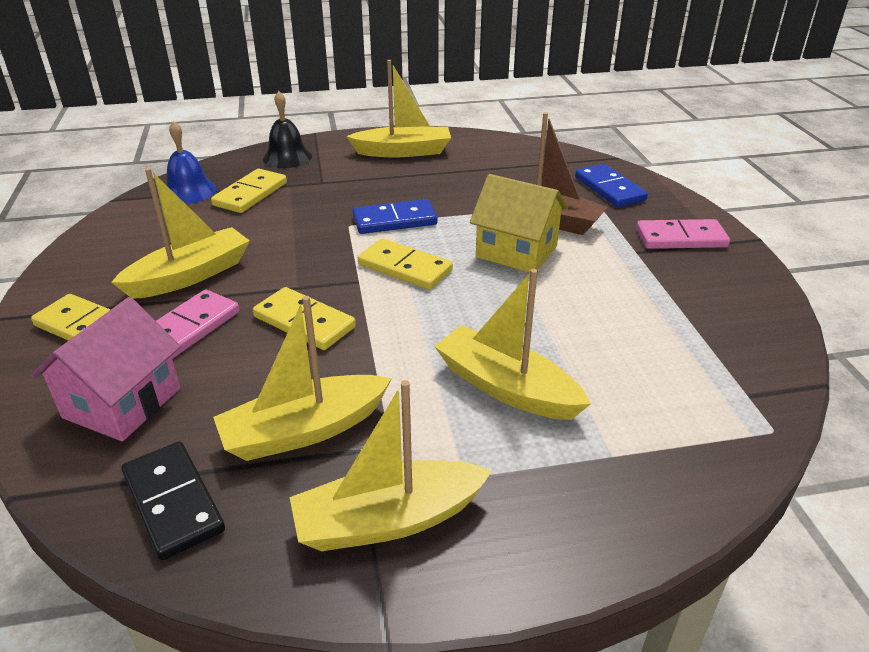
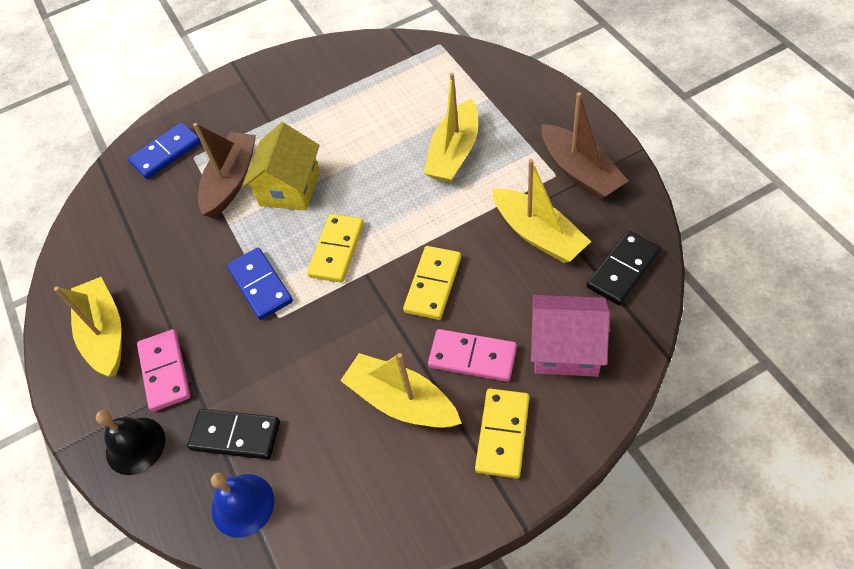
camera: 100 degrees left, 20 degrees up
yellow domino [211,169,287,213] -> black domino [187,409,280,460]
yellow boat [290,380,493,551] -> brown boat [541,92,628,200]
pink domino [636,219,730,249] -> pink domino moved to [137,329,190,412]

